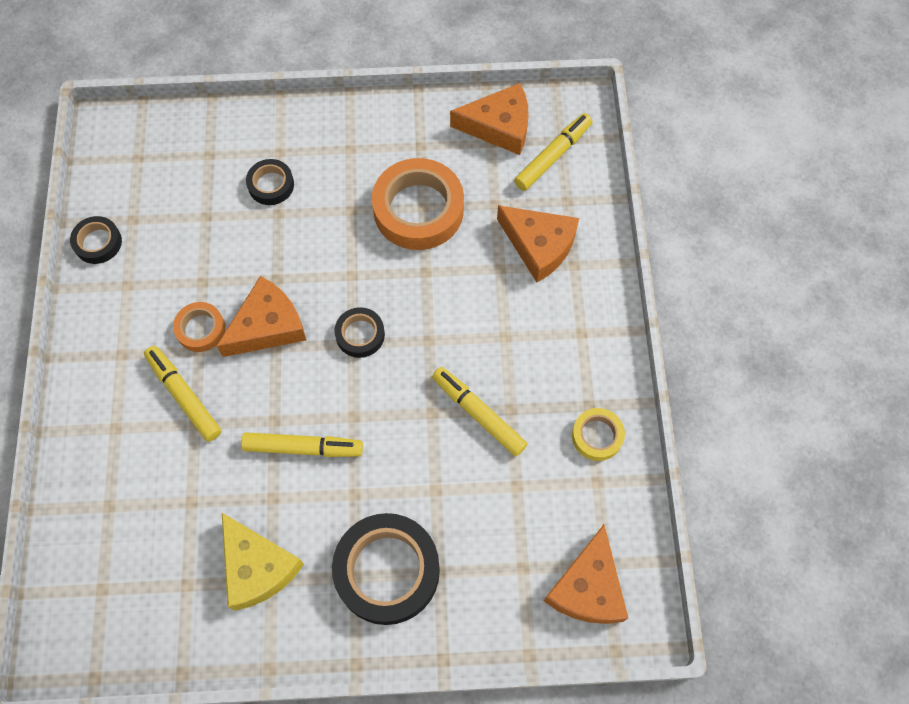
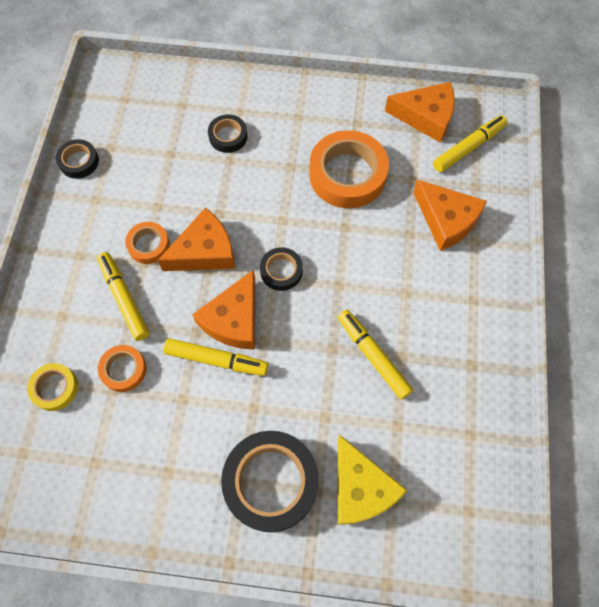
camera: 10 degrees right, 0 degrees up
yellow cheese [222,513,304,611] -> yellow cheese moved to [338,435,408,525]
orange cheese [544,525,628,624] -> orange cheese moved to [192,269,255,350]
yellow tape [572,408,625,461] -> yellow tape moved to [27,363,78,411]
none -> orange tape [98,345,146,392]

